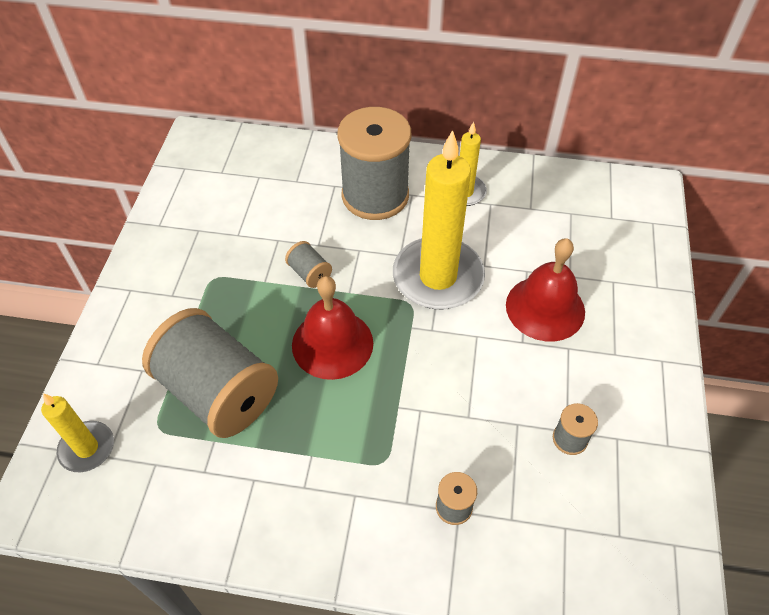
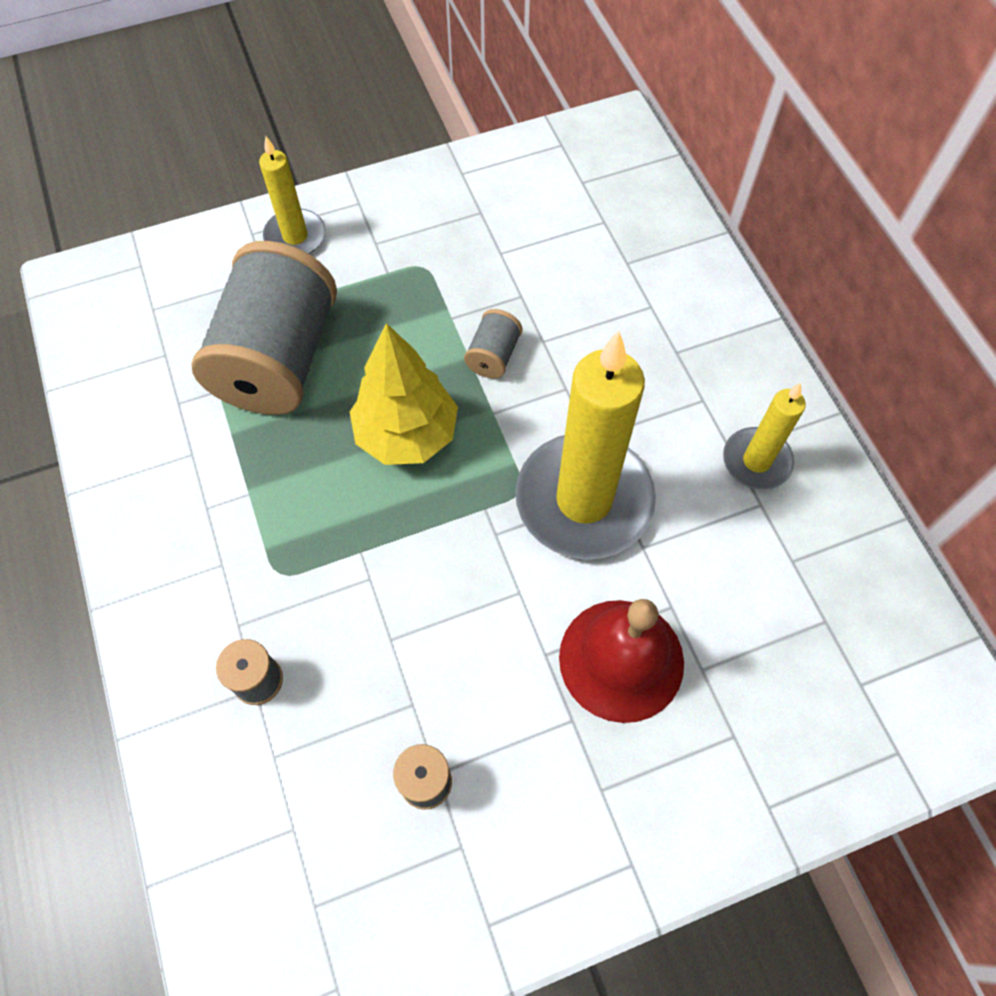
camera: 60 degrees right, 10 degrees up
yellow candle [41,393,114,472] -> yellow candle moved to [259,136,325,254]
red bell [292,276,373,380] -> yellow tree [350,323,458,465]
grey spool [337,107,411,220] -> none

